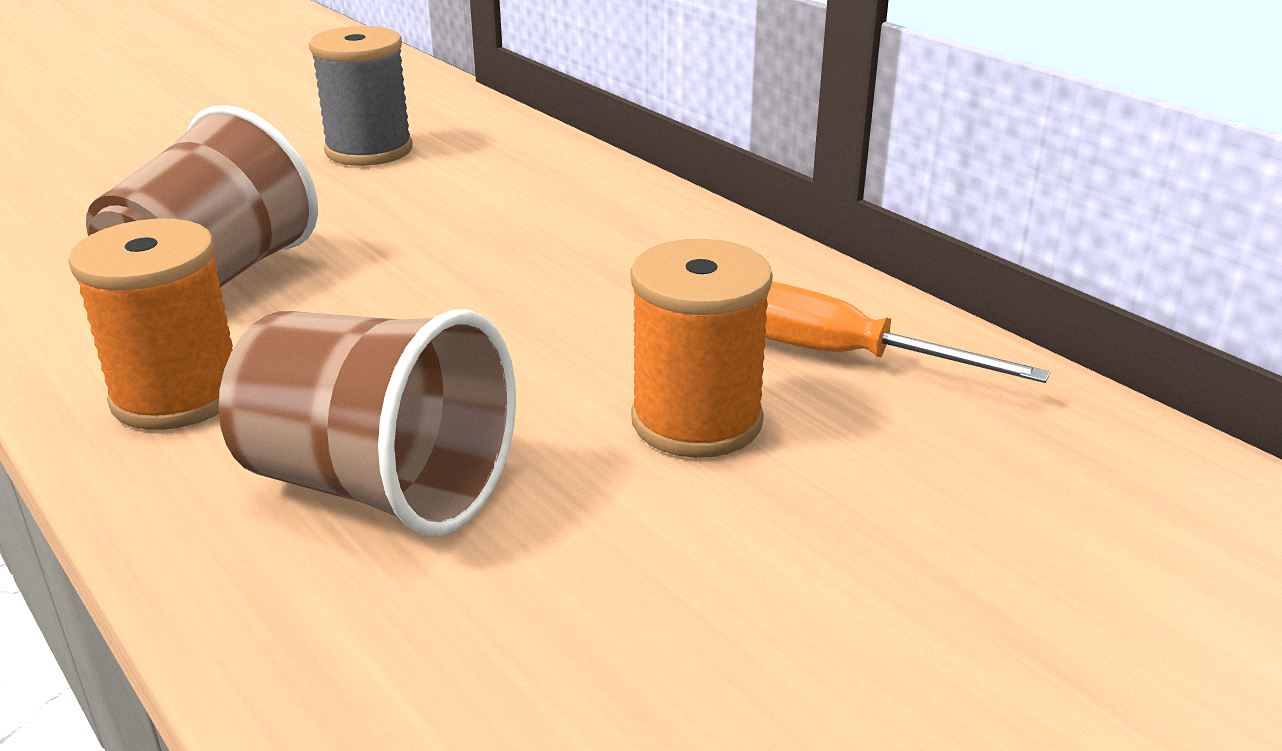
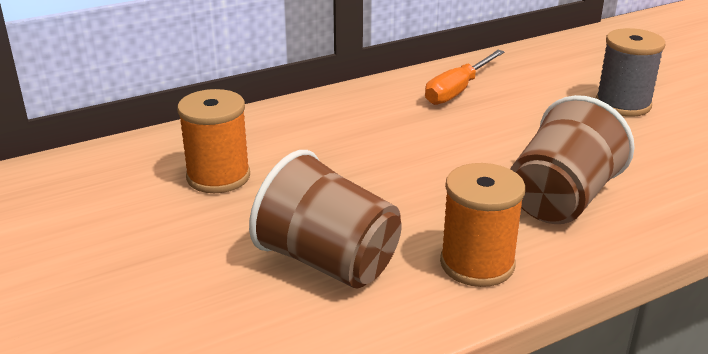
camera: 80 degrees left, 0 degrees up
grey spool [309,26,413,166] -> grey spool moved to [596,28,665,117]
orange spool [630,239,773,458] -> orange spool moved to [177,89,250,193]

